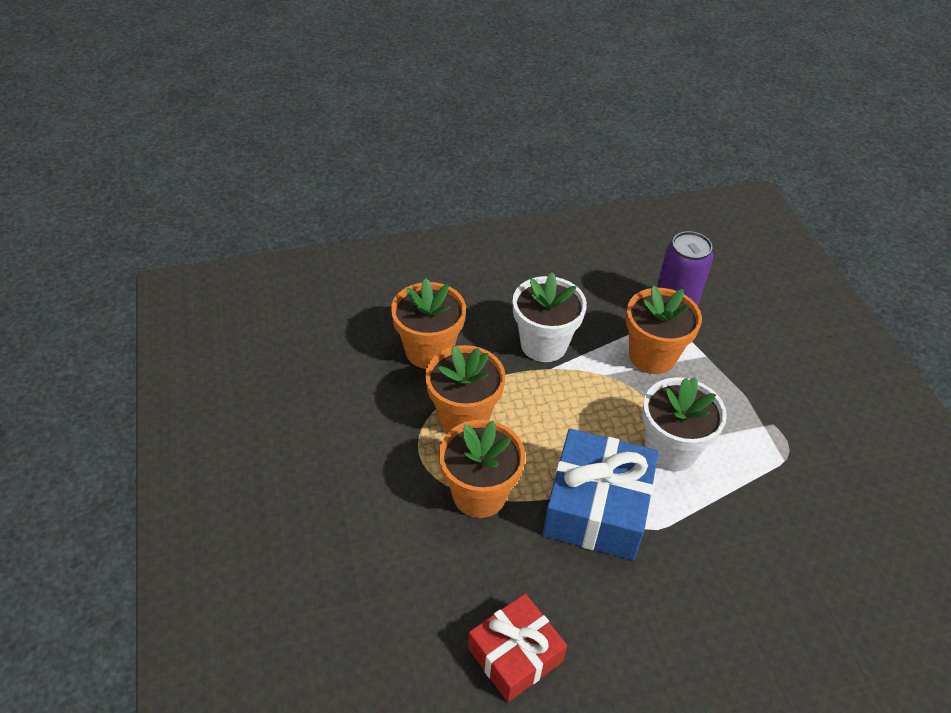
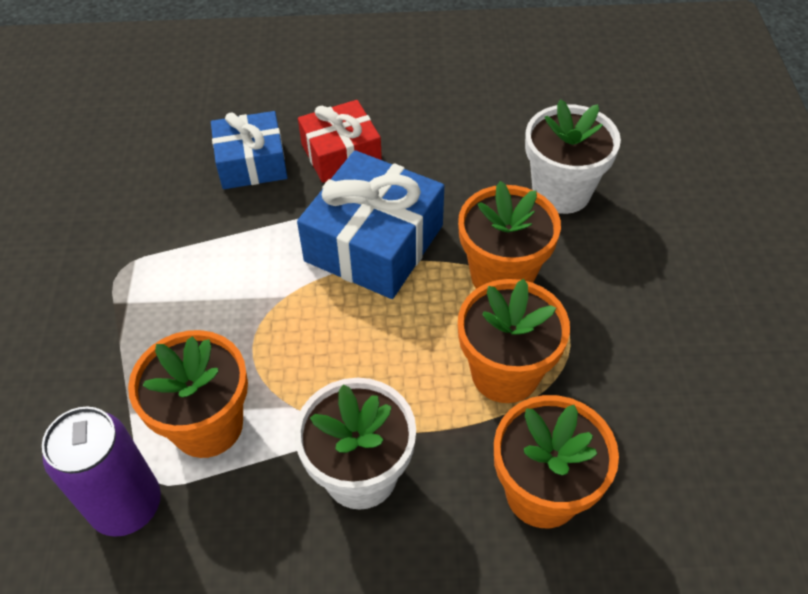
camera: 165 degrees left, 5 degrees up
red gift [468,593,567,702] -> red gift moved to [298,100,382,183]
white flower pot [642,377,727,471] -> white flower pot moved to [525,99,621,214]
none -> blue gift [211,111,288,189]

